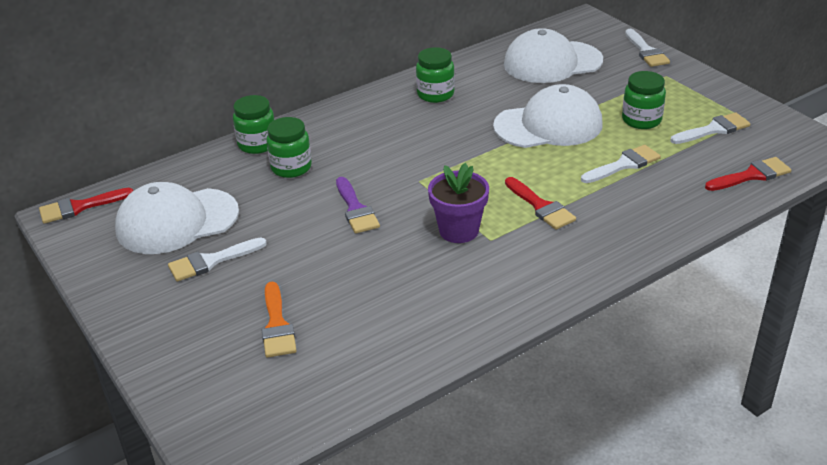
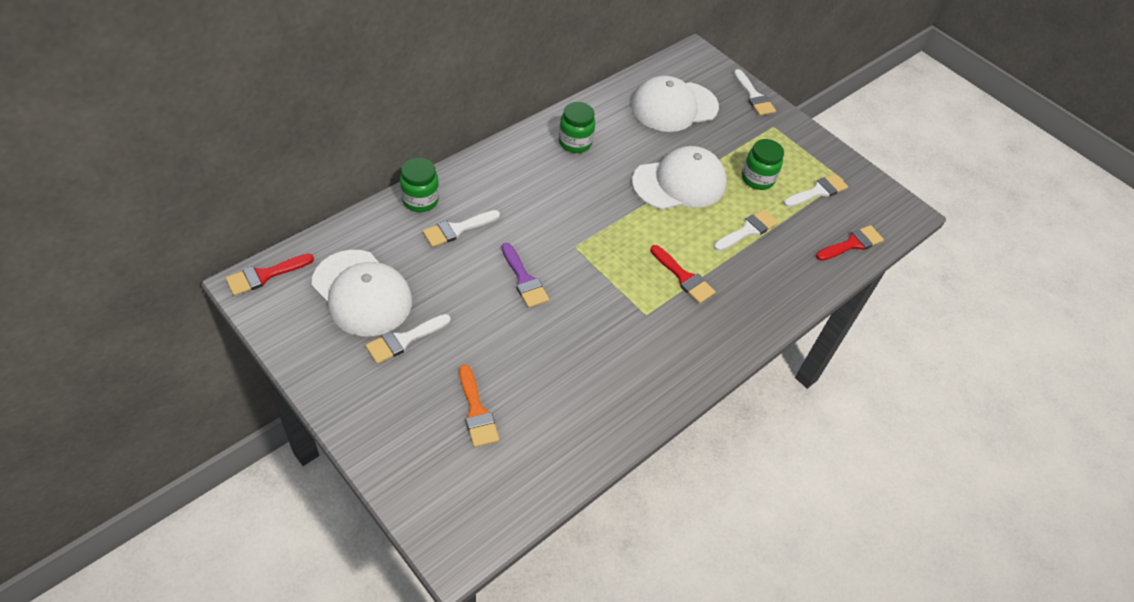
camera: 15 degrees left, 15 degrees up
white cap [115,182,239,254] -> white cap turned 105 degrees counterclockwise [312,250,412,336]
green jar [266,117,312,178] -> white brush [423,210,500,247]
purple flower pot [428,163,489,243] -> none

